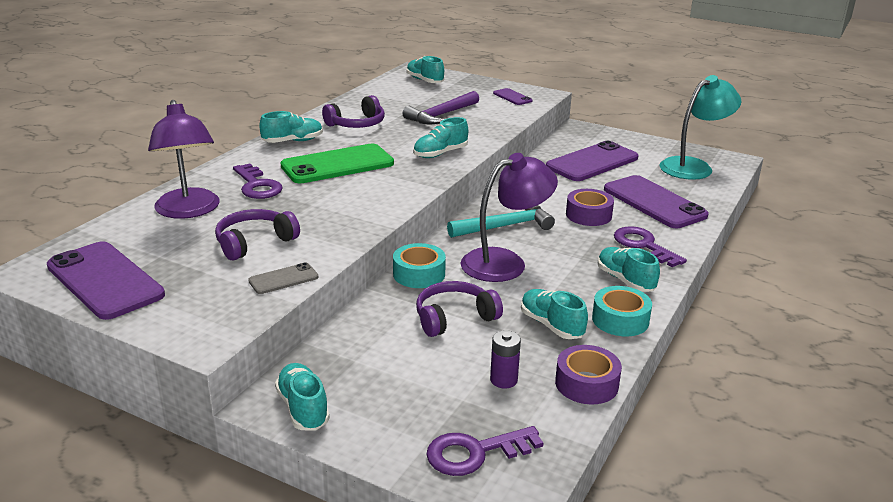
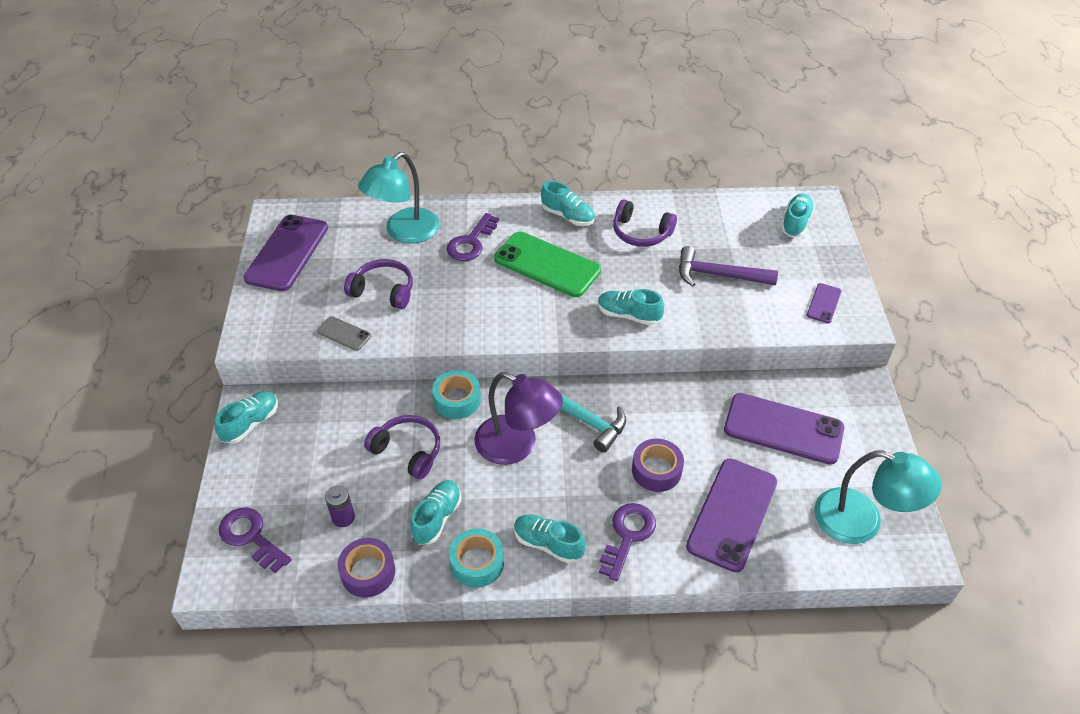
camera: 60 degrees right, 20 degrees up
purple lamp [148,100,220,219] -> turquoise lamp [358,152,439,243]
turquoise shoe [598,247,660,292] -> turquoise shoe turned 90 degrees counterclockwise [514,514,586,563]

